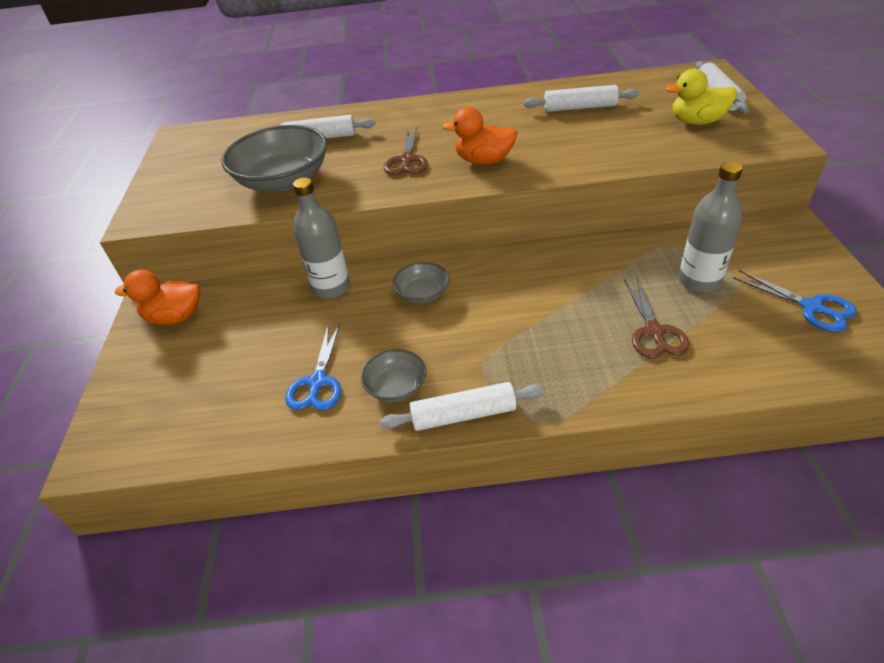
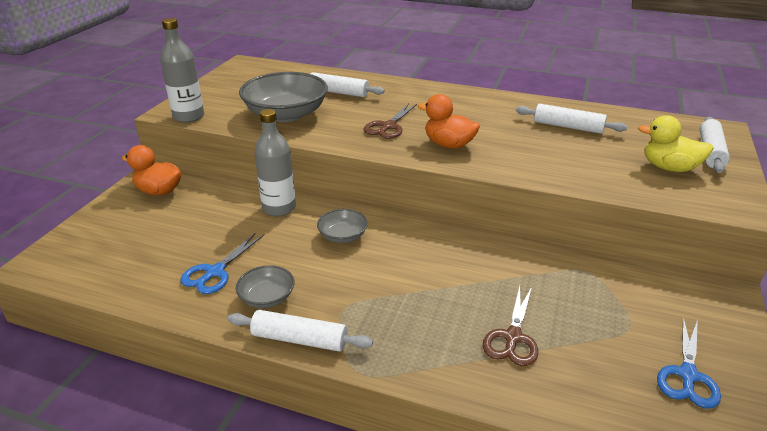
camera: 20 degrees right, 10 degrees down
grey bottle [678,161,743,293] -> grey bottle moved to [160,18,204,123]
blue scissors [733,270,857,332] -> blue scissors turned 45 degrees clockwise [657,317,721,409]

